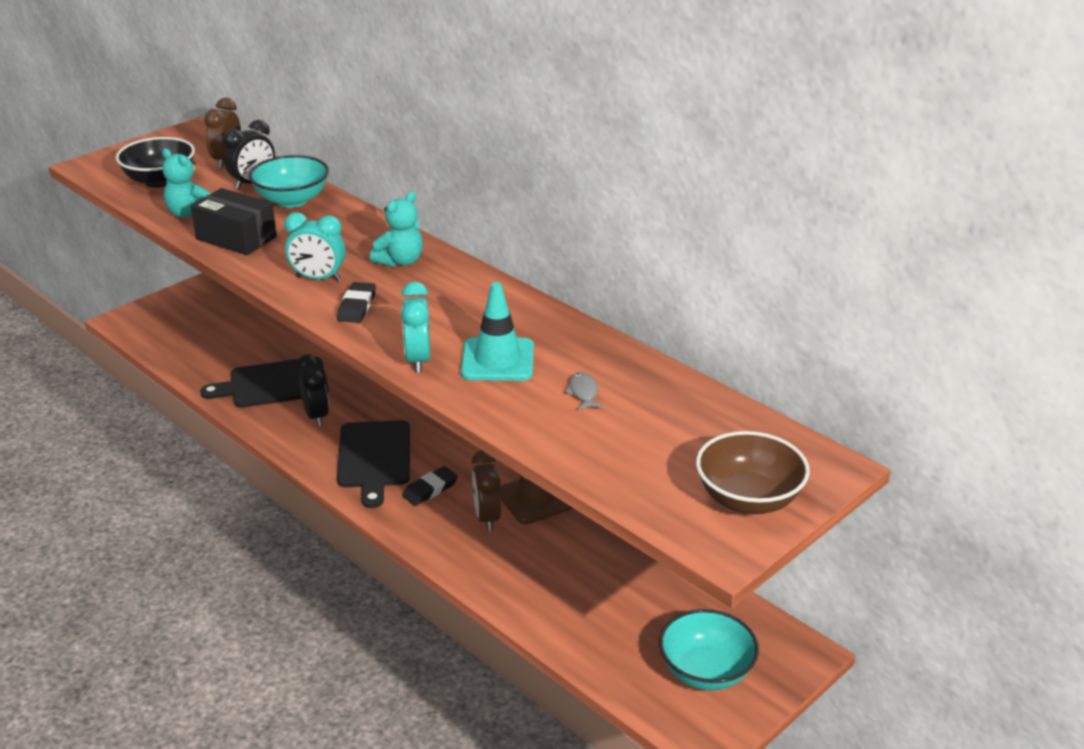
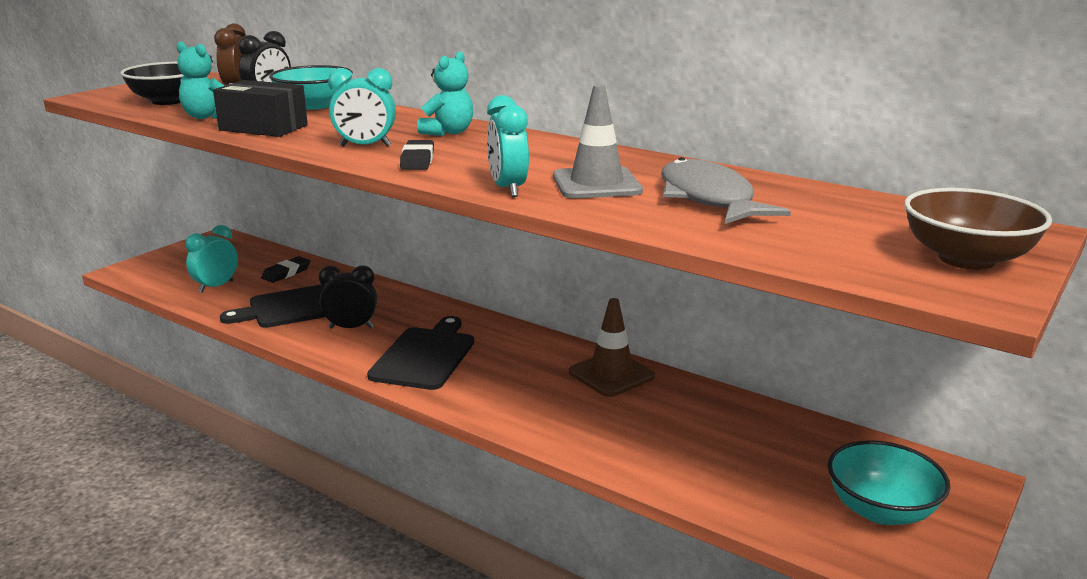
camera: 10 degrees left, 10 degrees down
black clock [297,354,329,426] -> black clock turned 60 degrees counterclockwise [319,265,377,329]
black cutting board [337,420,410,508] -> black cutting board turned 150 degrees counterclockwise [367,316,474,390]
black eraser [402,466,458,506] -> black eraser moved to [261,256,310,283]
turquoise traffic cone [461,282,534,381] -> grey traffic cone [553,85,643,199]
brown clock [472,450,501,531] -> none
grey fish [565,372,603,410] -> grey fish [661,157,791,224], size x2.41
none -> turquoise clock [185,225,238,293]

